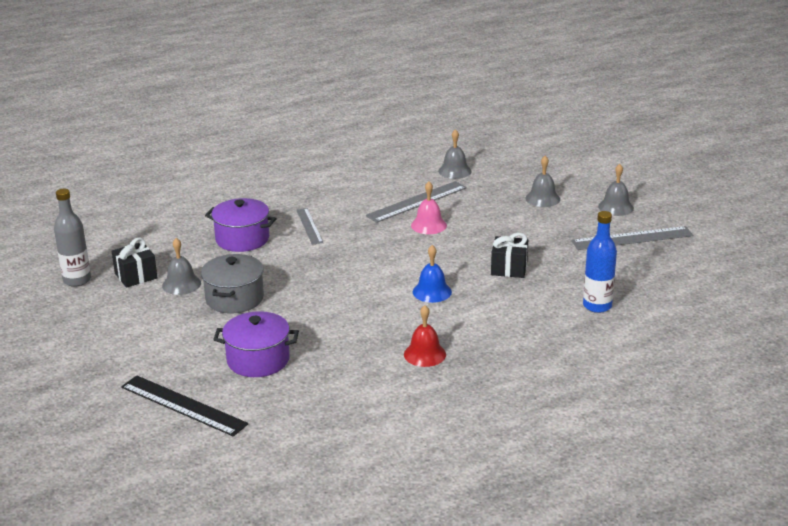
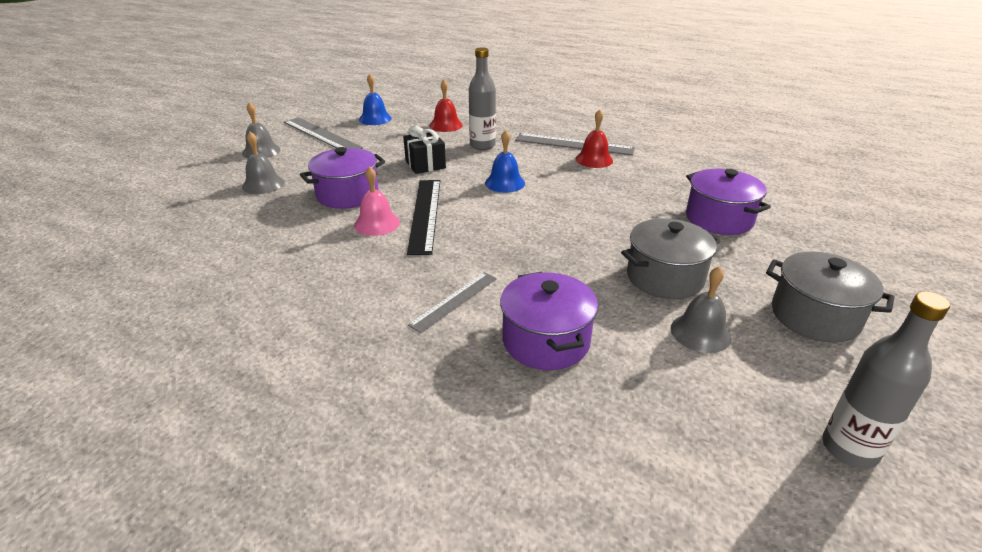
camera: 125 degrees left, 5 degrees up
black gift [112,237,157,288] -> none
black ruler [121,375,248,437] -> black ruler moved to [407,180,440,255]
grey ruler [366,181,467,223] -> grey ruler moved to [515,133,635,156]
grey bell [438,129,472,179] -> none
blue bottle [583,211,617,313] -> red bell [430,80,463,132]
none -> purple pot [300,147,385,209]
none -> blue bell [359,74,392,125]
none -> grey bottle [469,47,496,150]
none -> grey pot [766,251,895,343]

